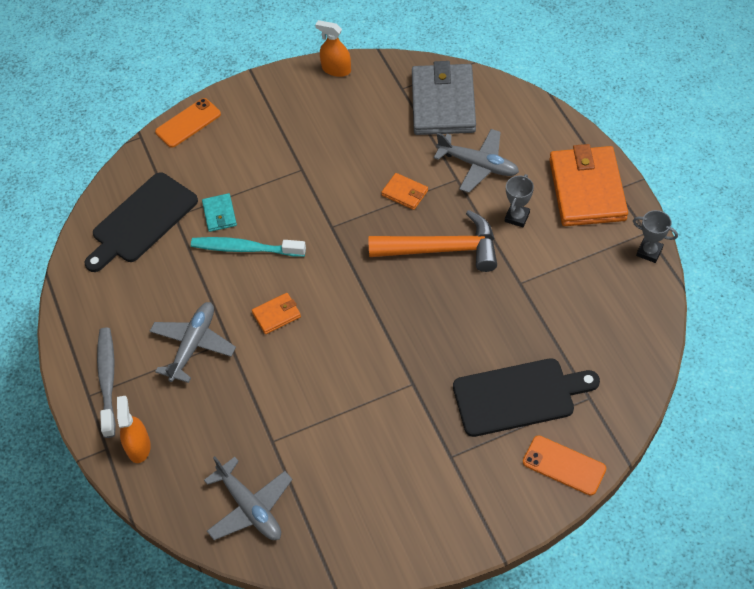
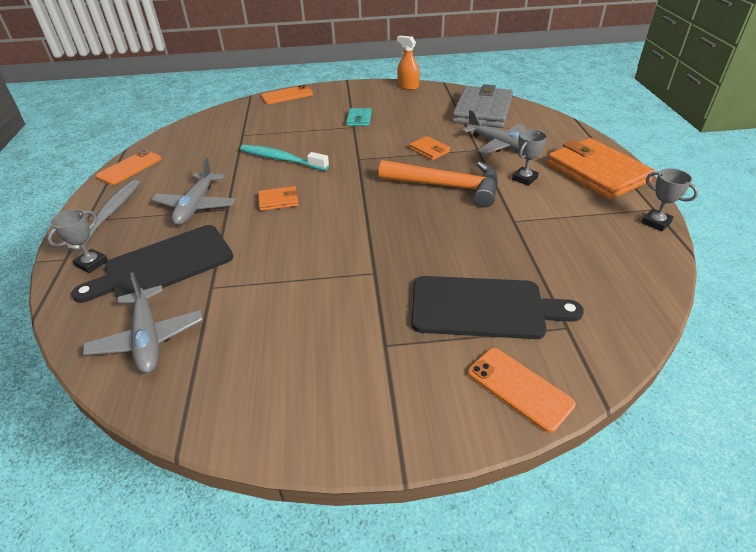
camera: 15 degrees right, 15 degrees down
black cutting board [84,172,198,272] -> black cutting board moved to [71,225,233,303]
orange spray bottle [117,396,151,463] -> grey trophy [48,209,108,273]
grey plane [150,302,236,383] -> grey plane turned 150 degrees clockwise [152,158,236,225]
turquoise wallet [202,193,237,232] -> turquoise wallet moved to [346,108,372,126]
orange wallet [549,144,628,226] -> orange wallet turned 45 degrees counterclockwise [547,138,655,200]
none -> orange phone [96,150,161,185]

